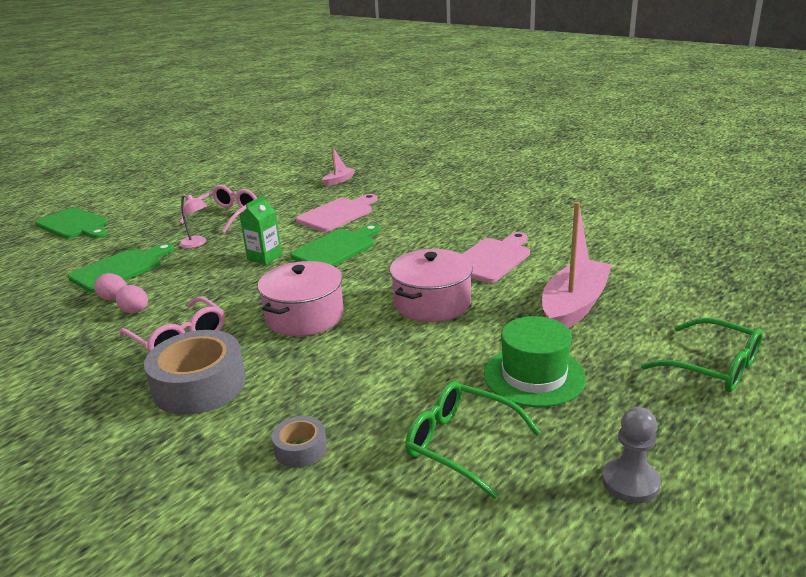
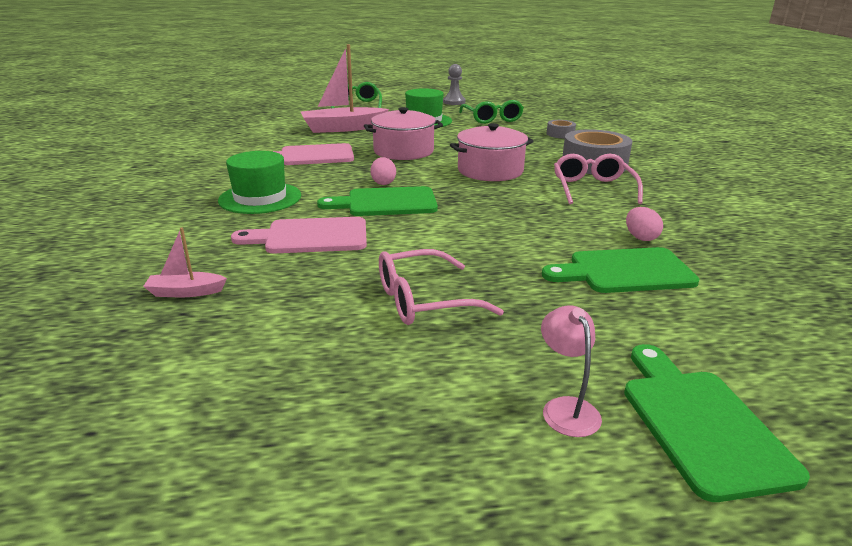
camera: 140 degrees left, 0 degrees up
pink egg [116,285,148,313] -> pink egg moved to [370,157,396,185]
pink lamp [179,194,208,248] -> pink lamp moved to [541,305,602,437]
green carton [240,195,282,265] -> none
none -> green hat [218,151,301,214]

